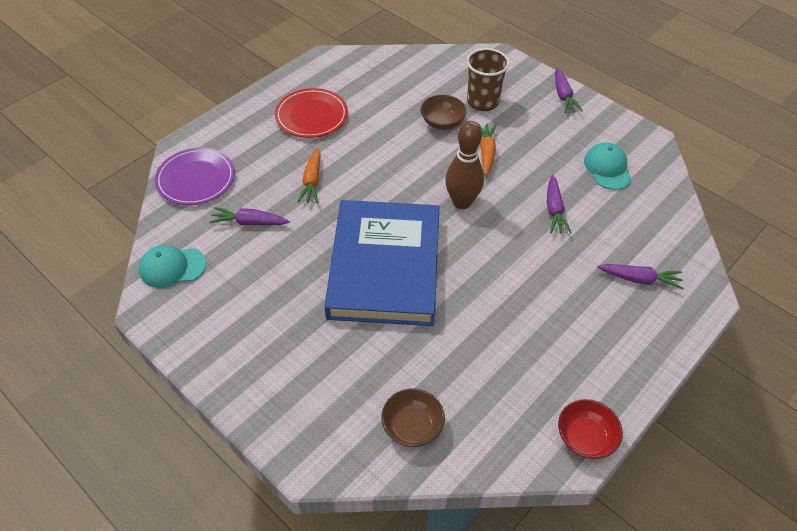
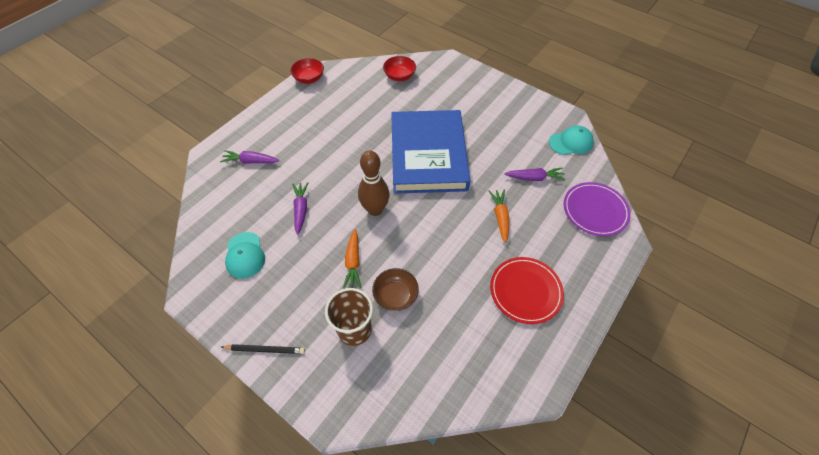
camera: 175 degrees right, 5 degrees up
brown bowl [381,388,445,447] -> red bowl [383,56,416,81]
purple carrot [555,68,583,113] -> black pencil [222,344,305,354]

